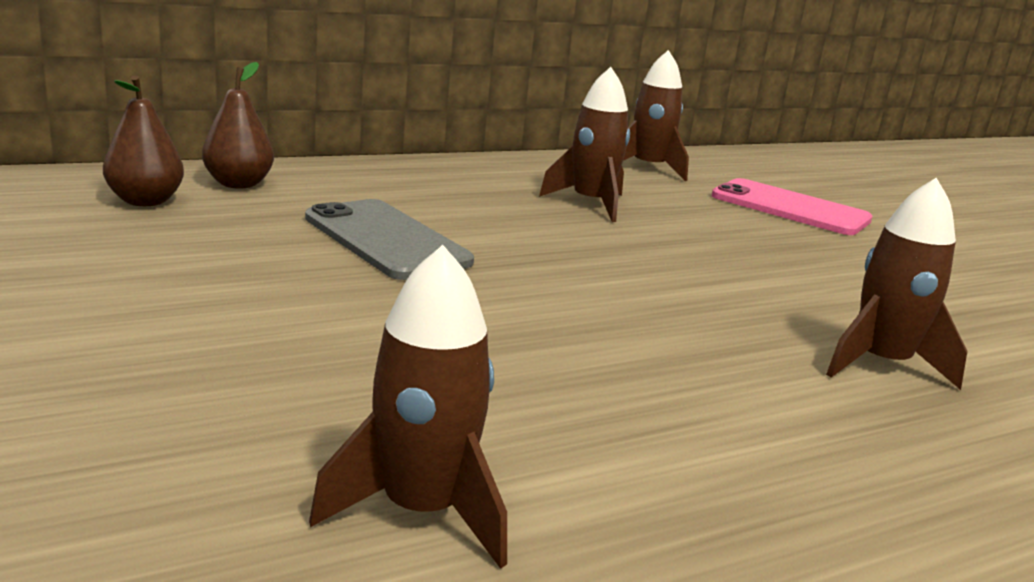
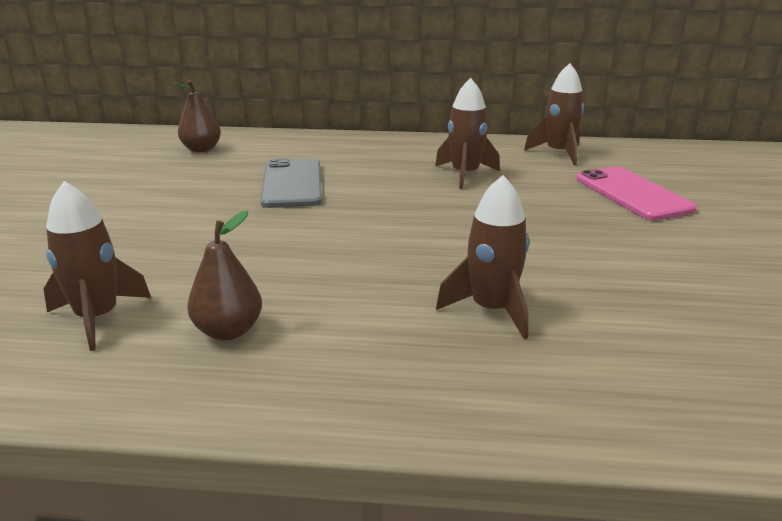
camera: 35 degrees right, 5 degrees up
brown pear [202,62,274,189] -> brown pear moved to [187,211,262,340]

